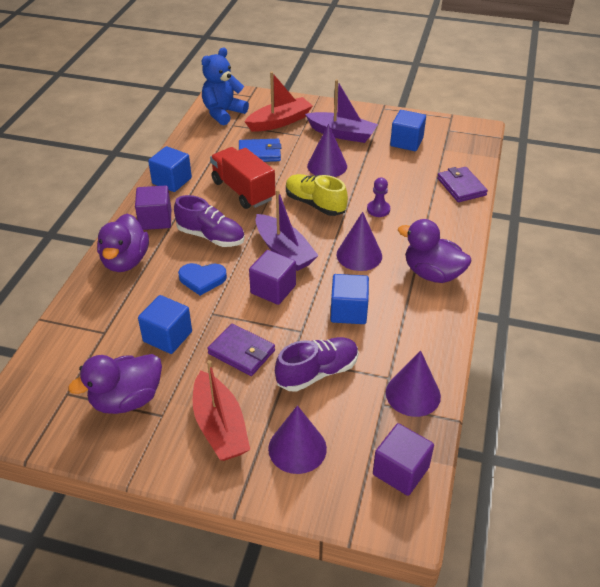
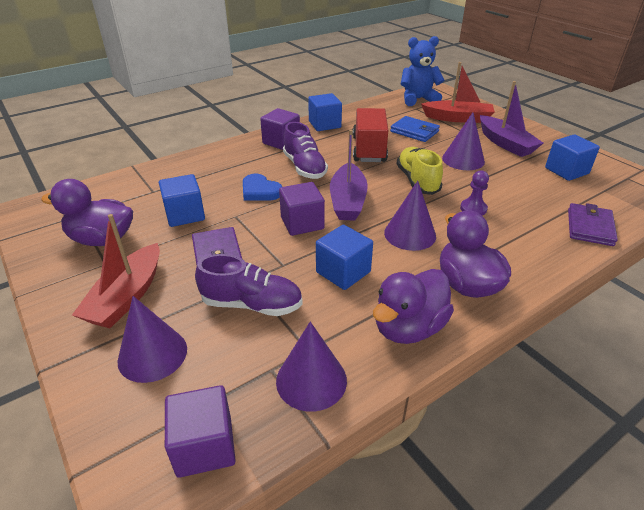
camera: 40 degrees right, 5 degrees down
purple duck [97,213,149,272] -> purple duck moved to [373,269,454,344]

